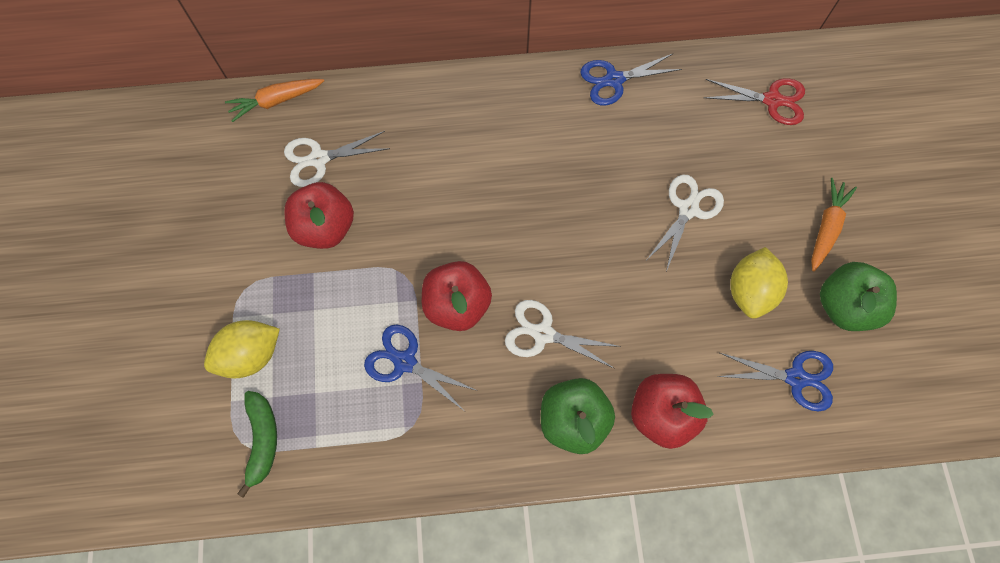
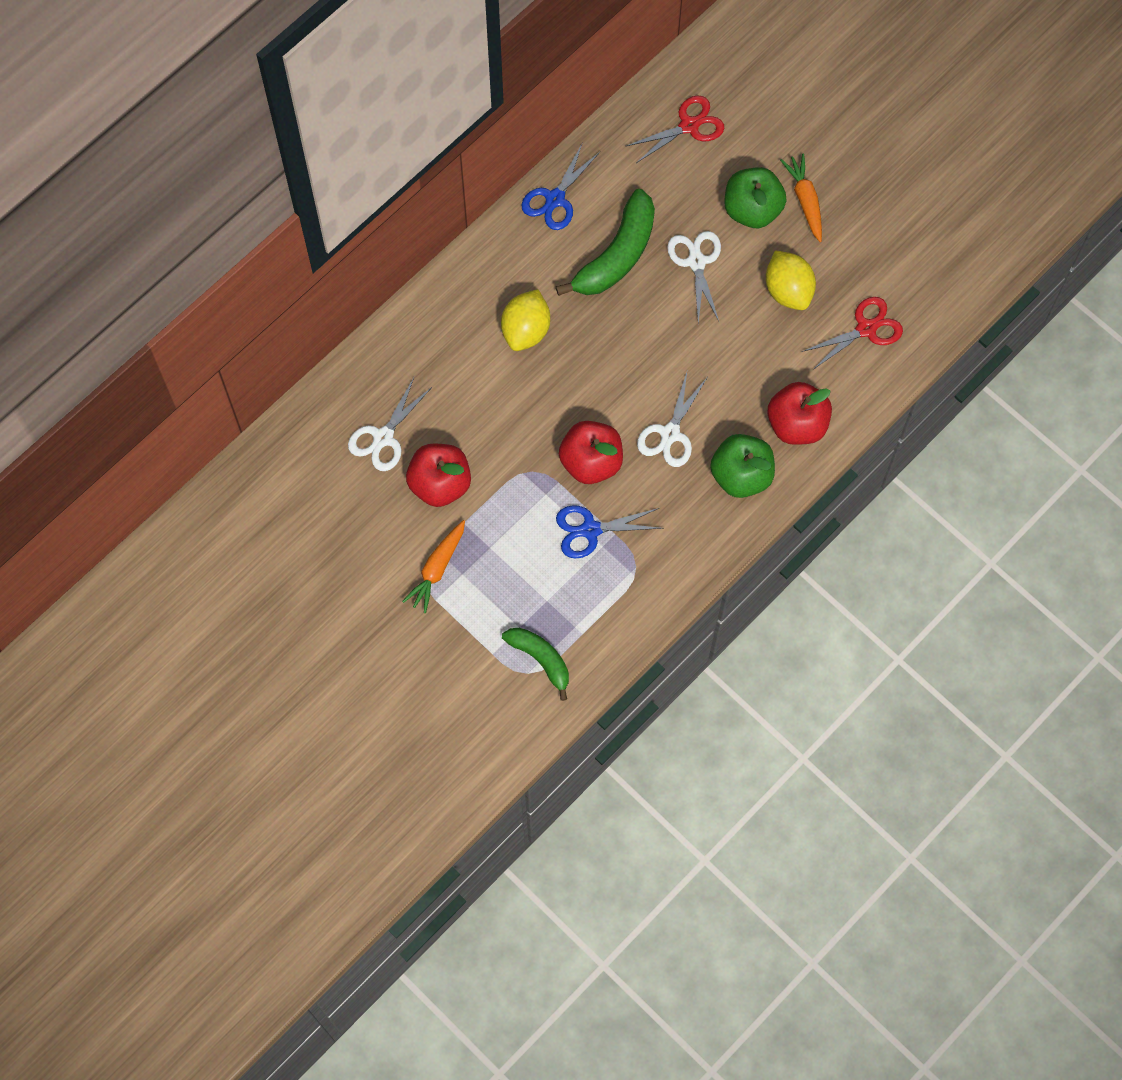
camera: 40 degrees left, 0 degrees up
yellow lemon [204,320,280,379] -> yellow lemon moved to [501,289,550,351]
orange carrot [225,79,324,122] -> orange carrot moved to [402,520,465,613]
white scissors [505,300,621,369] -> white scissors turned 45 degrees counterclockwise [637,372,707,467]
blue scissors [717,351,833,411] -> red scissors [802,297,903,369]
green apple [820,262,897,331] -> green apple moved to [725,167,786,228]
none -> green banana [556,189,655,296]

